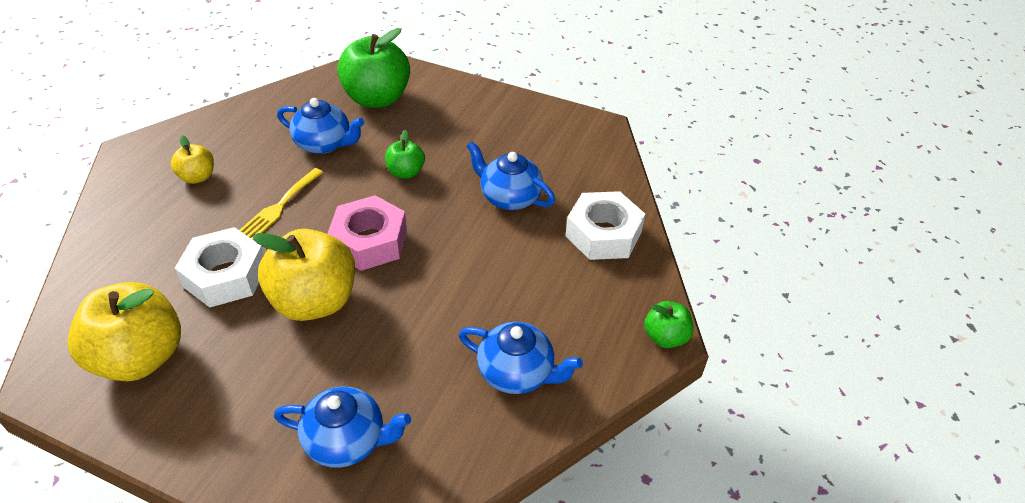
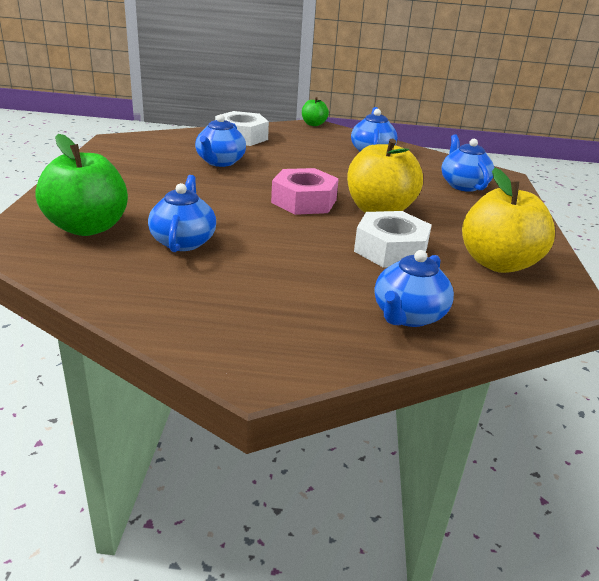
camera: 110 degrees left, 15 degrees down
yellow apple [171,135,214,184] -> none
yellow fork [239,168,323,240] -> none
green apple [385,130,425,178] -> none
none -> blue teapot [374,250,454,327]

